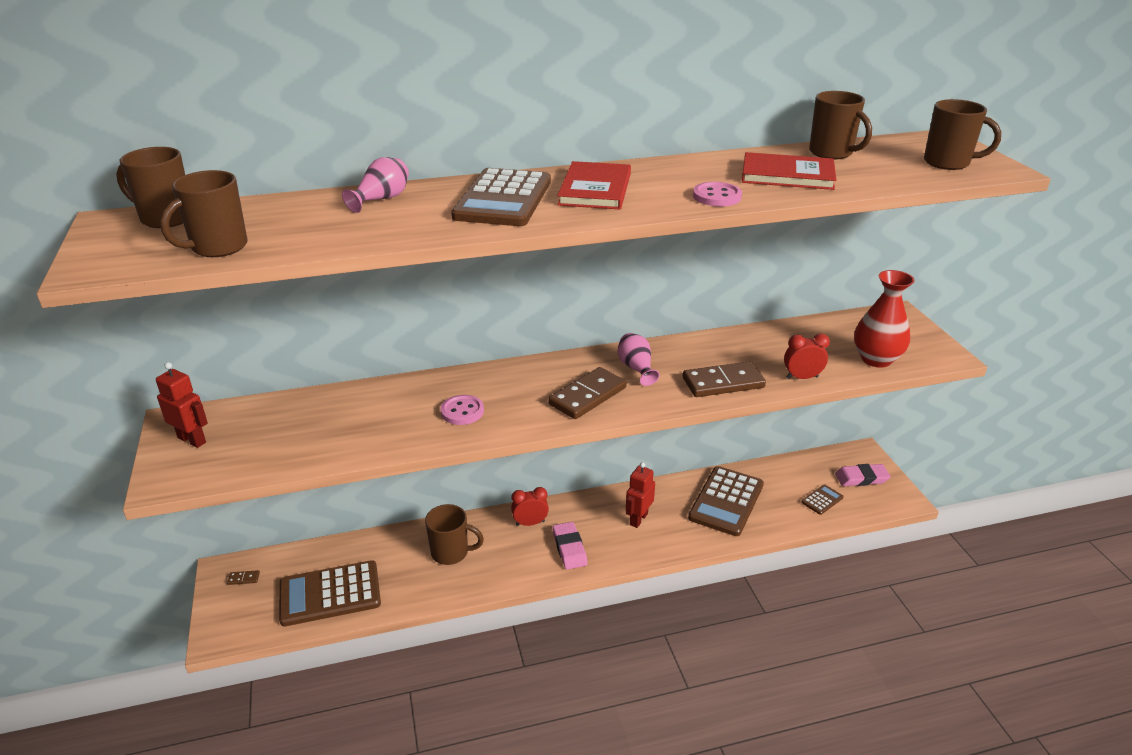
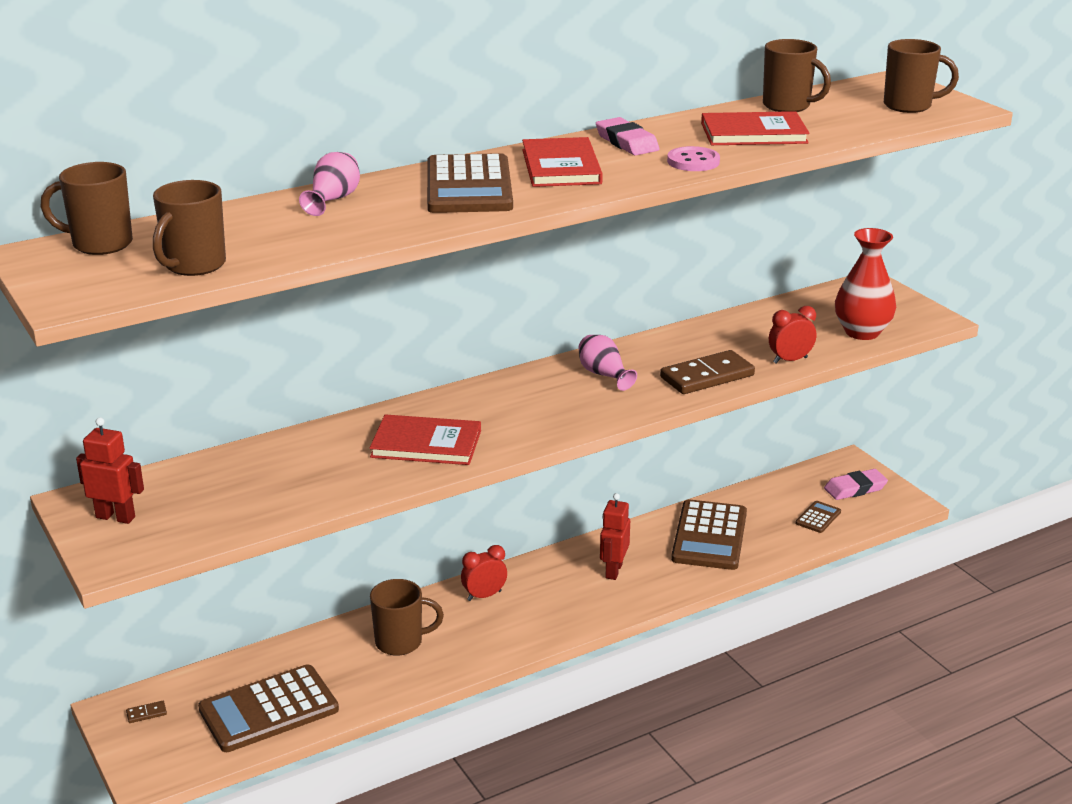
camera: 15 degrees left, 5 degrees down
pink button [440,395,484,425] -> red book [369,414,481,465]
brown domino [548,367,627,419] -> none
pink eraser [552,522,588,570] -> pink eraser moved to [596,117,659,156]

